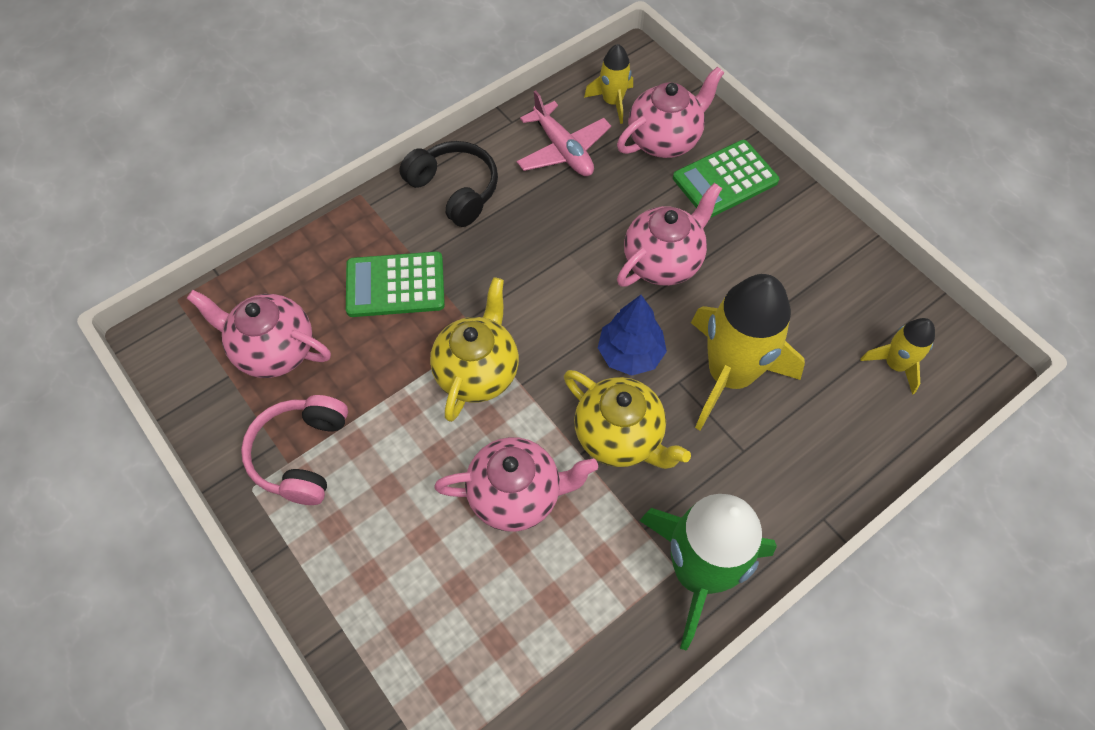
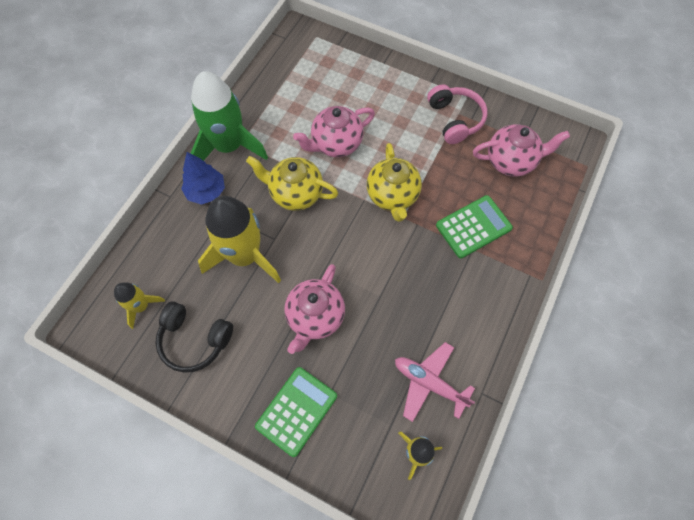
camera: 155 degrees right, 5 degrees up
black headphones [399,141,498,227] -> black headphones moved to [155,301,233,373]
blue tree [598,295,667,376] -> blue tree moved to [181,152,225,205]
pink teapot [617,66,724,158] -> none

